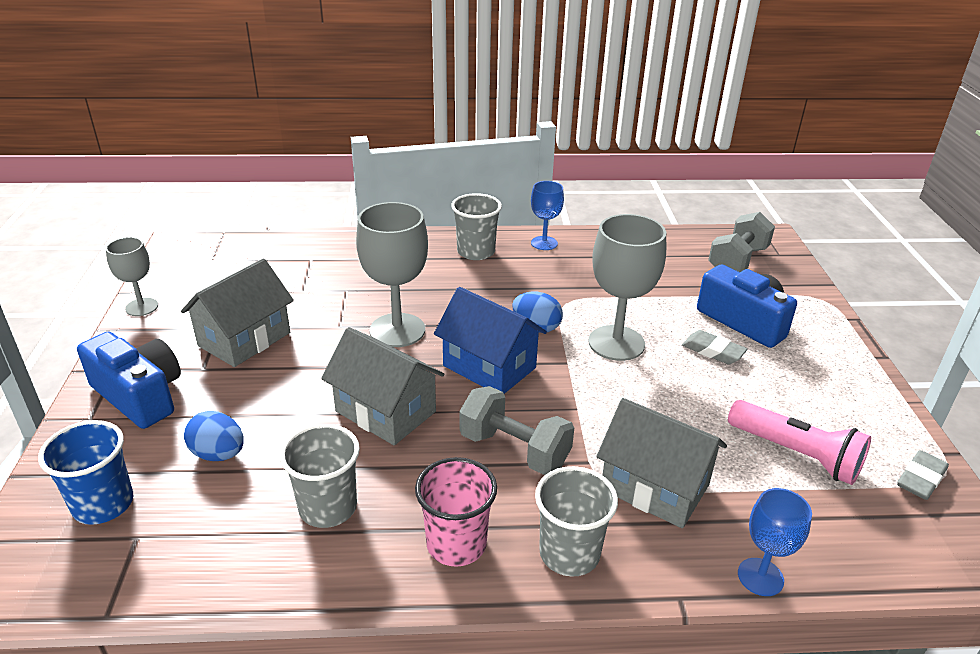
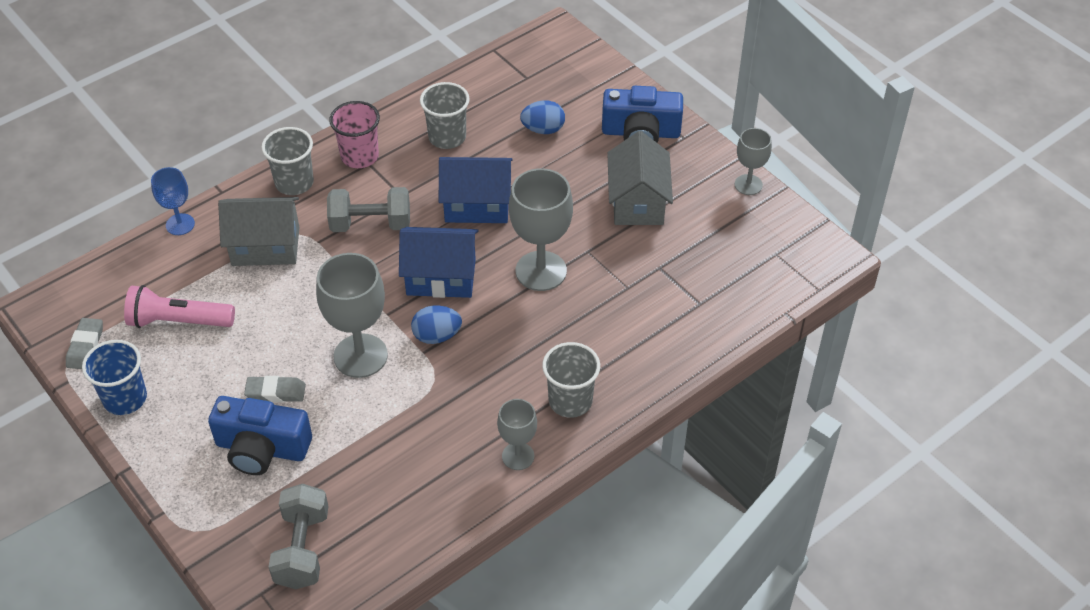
camera: 145 degrees right, 15 degrees up
blue cup [38,420,133,525] -> blue cup moved to [82,340,147,415]
grey house [321,327,444,445] -> blue house [439,157,513,223]
blue goblet [531,181,564,250] -> grey goblet [497,399,537,470]

